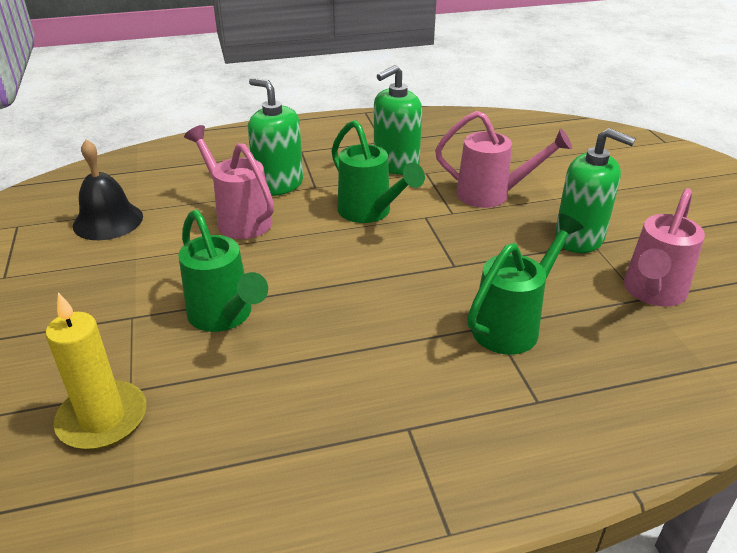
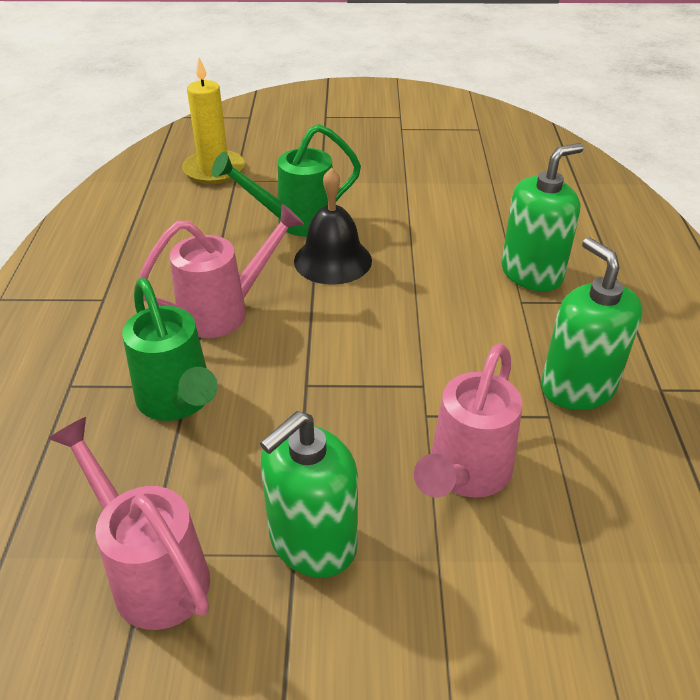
camera: 105 degrees right, 5 degrees up
black bell [73,139,143,240] -> black bell moved to [294,168,372,285]
pink watering can [184,125,274,239] -> pink watering can moved to [138,204,304,338]
green watering can [331,120,425,223] -> none

